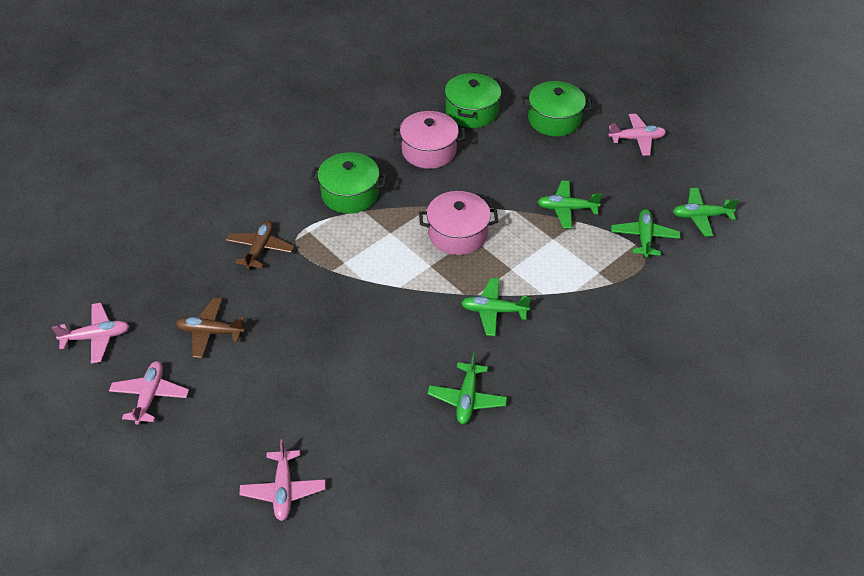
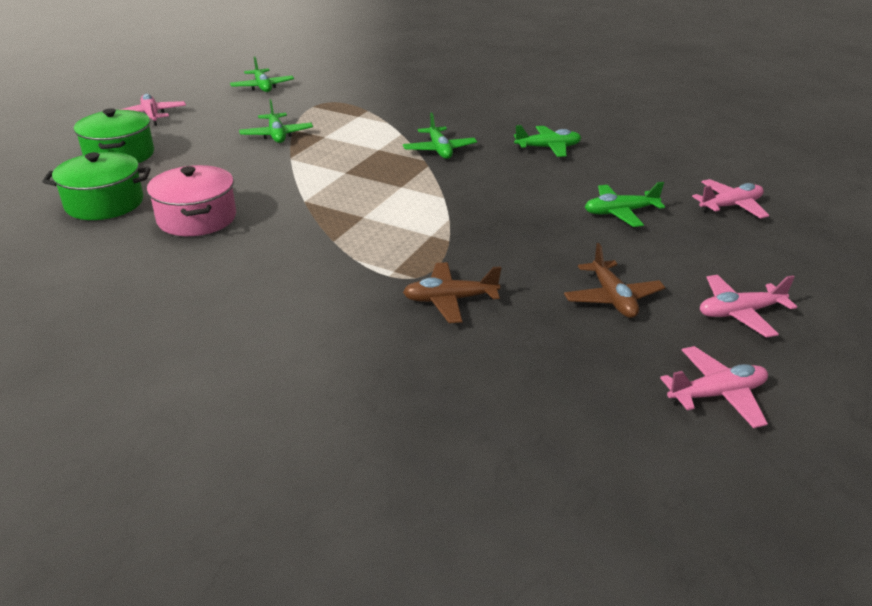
camera: 110 degrees left, 15 degrees down
pink plane [52,303,129,364] -> pink plane turned 105 degrees clockwise [660,346,768,428]
green pot [310,152,387,214] -> none
pink pot [419,191,498,255] -> none
green plane [611,209,680,258] -> green plane moved to [585,182,665,227]

